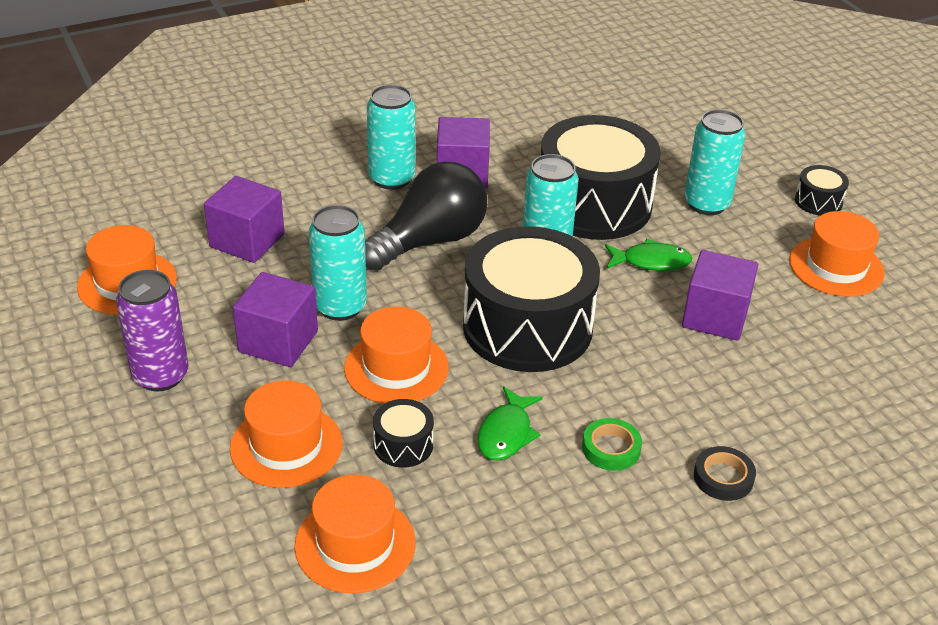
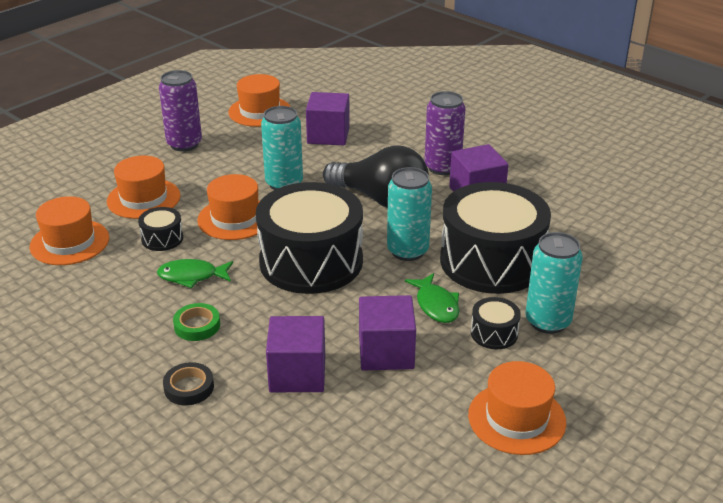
camera: 70 degrees right, 5 degrees down
purple cube [233,272,318,367] -> purple cube moved to [266,316,325,392]
turquoise can [367,85,416,190] -> purple can [424,91,466,175]
black drum [795,165,849,216] -> black drum moved to [471,297,521,349]

